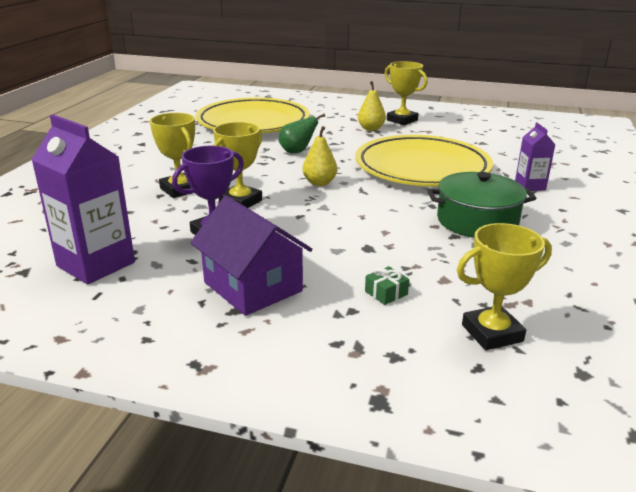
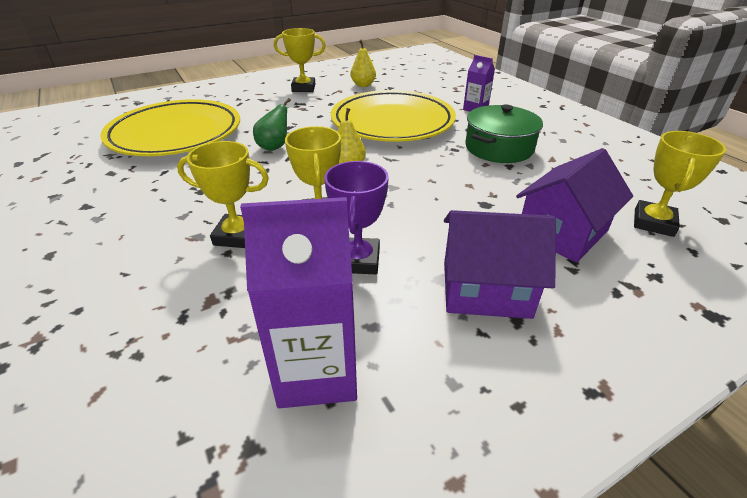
camera: 45 degrees left, 10 degrees up
yellow pear [358,81,386,131] -> yellow pear moved to [351,40,376,87]
green gift [365,266,409,305] -> purple house [516,148,633,263]

